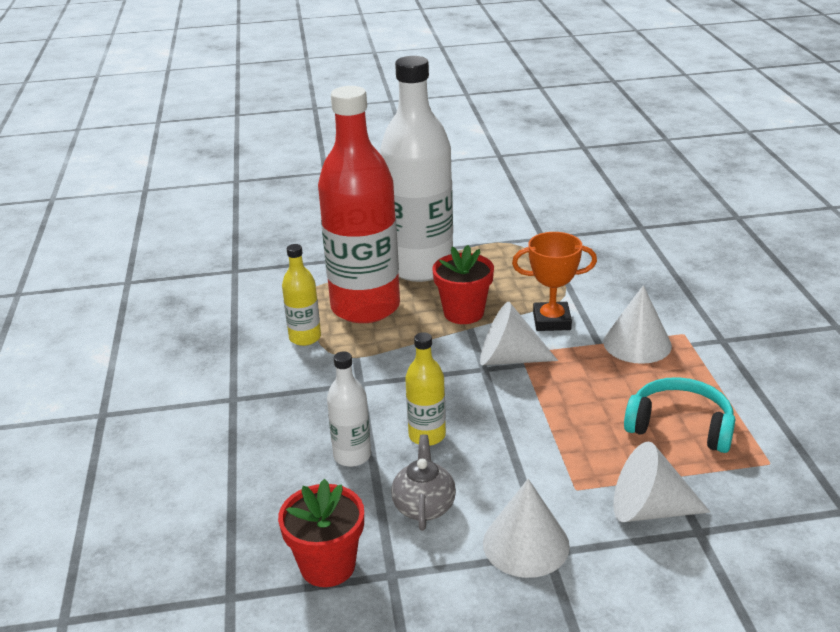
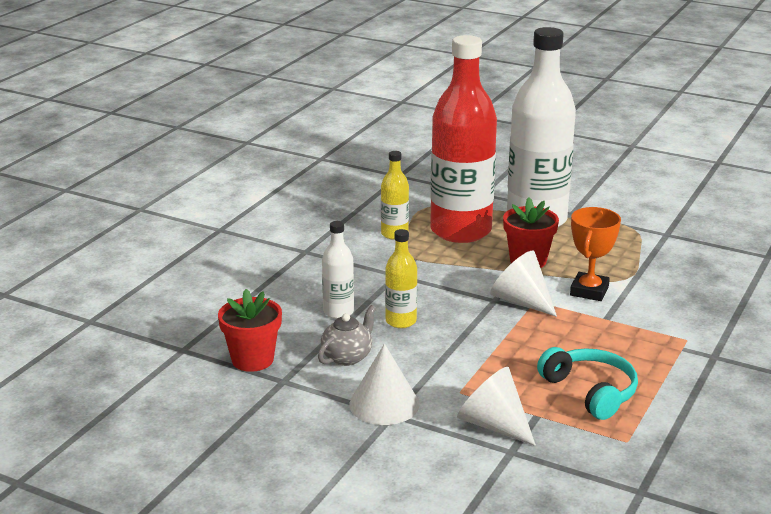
camera: 35 degrees right, 5 degrees down
orange trophy [512,232,597,331] -> orange trophy turned 75 degrees clockwise [570,207,621,301]
white cone [603,285,672,364] -> none

